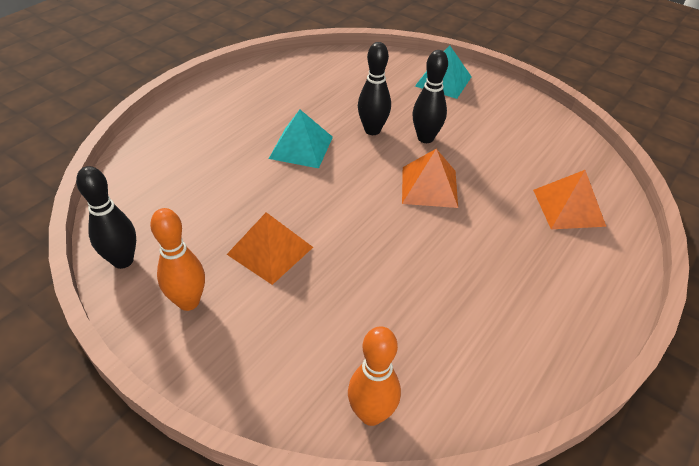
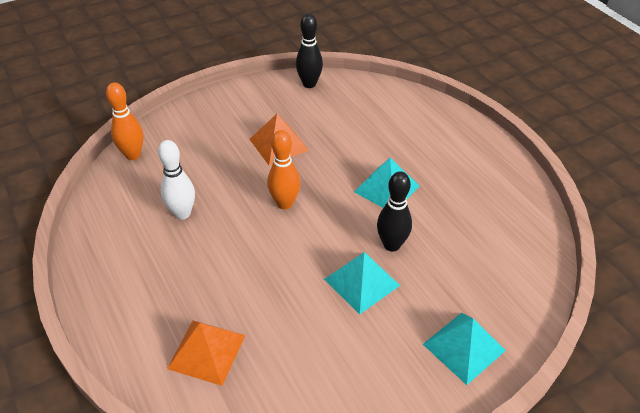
camera: 115 degrees right, 0 degrees up
orange bowling pin [150,208,205,311] -> orange bowling pin moved to [267,130,300,209]
orange pyramid [402,149,458,208] -> none
black bowling pin [413,50,448,143] -> turquoise pyramid [324,252,400,314]
none -> white bowling pin [158,140,195,219]

